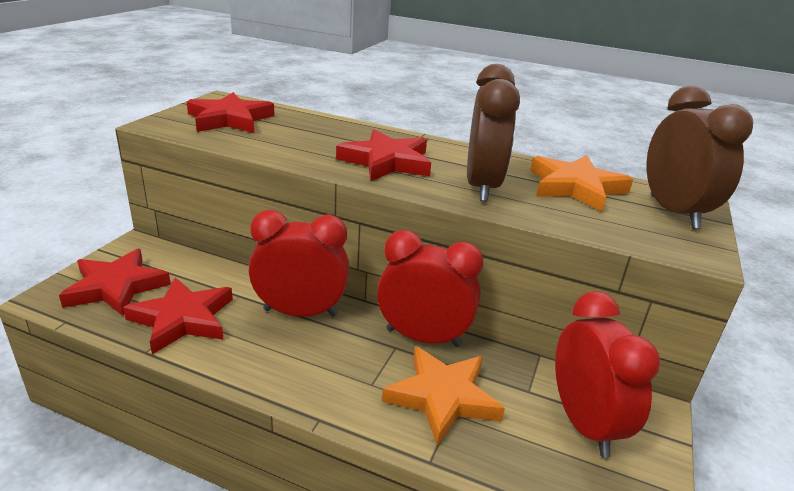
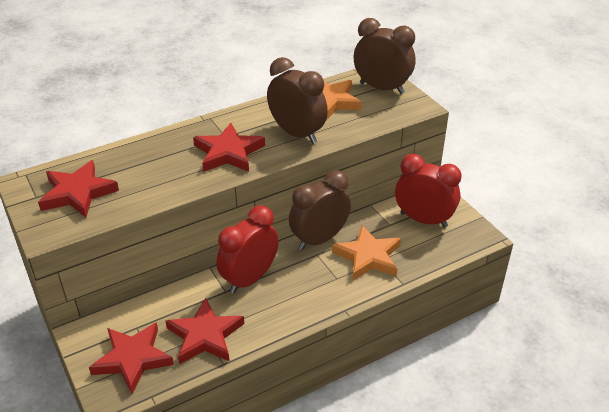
camera: 50 degrees left, 10 degrees up
red clock [377,230,483,347] -> brown clock [289,170,351,250]

